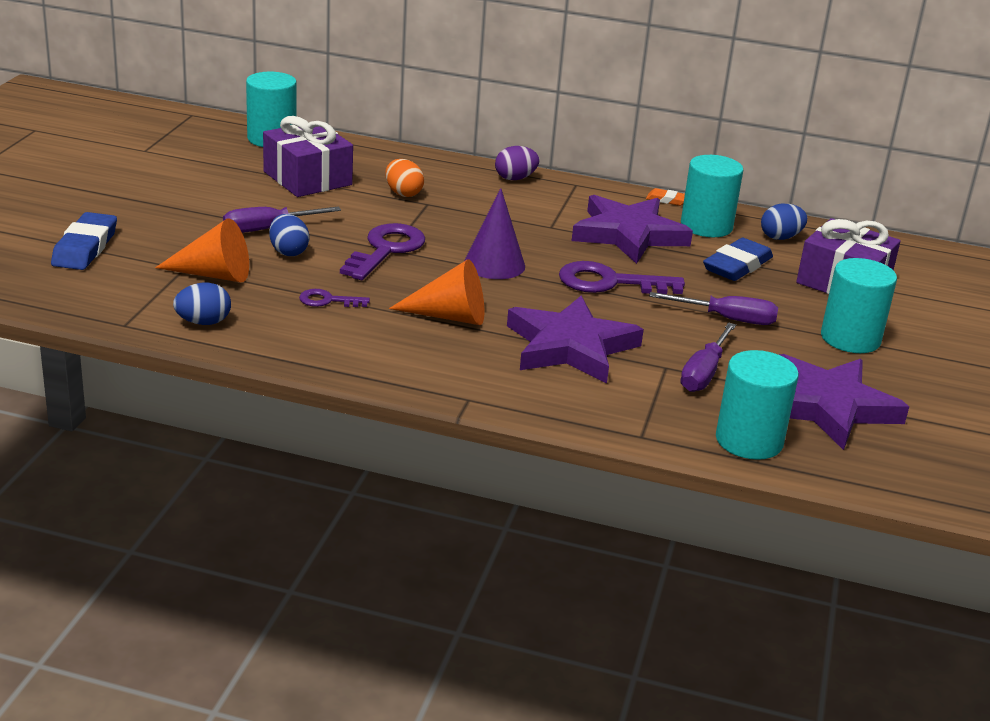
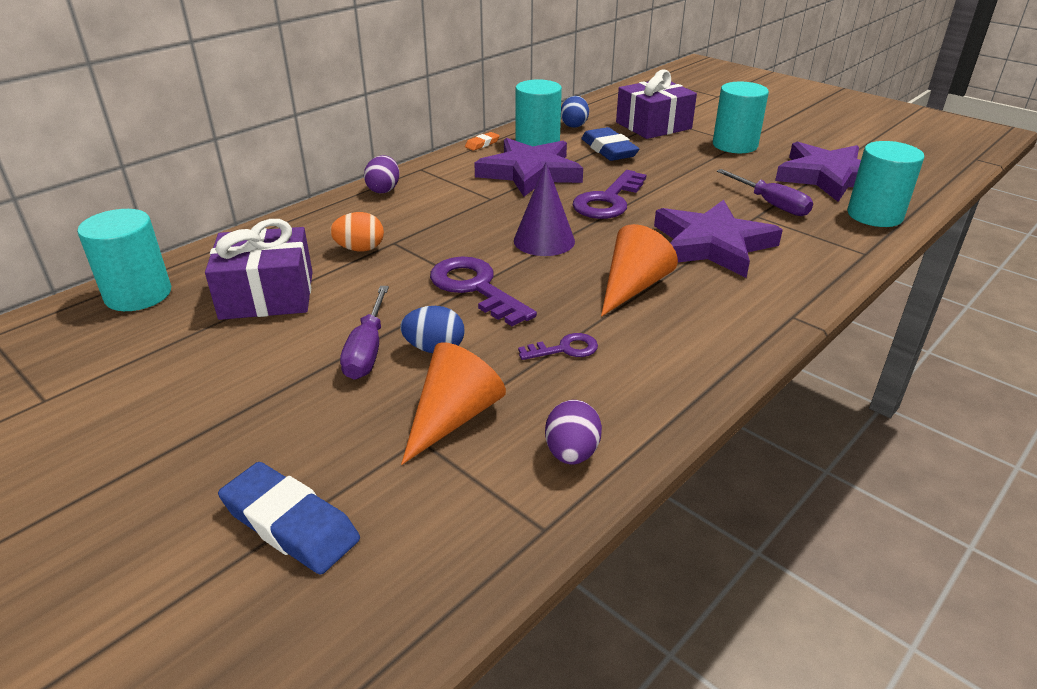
camera: 60 degrees left, 5 degrees up
blue egg [173,283,231,325] -> purple egg [545,400,602,464]
purple key [299,289,370,307] -> purple key turned 135 degrees counterclockwise [518,333,598,360]
purple screwdriver [649,292,778,325] -> none

